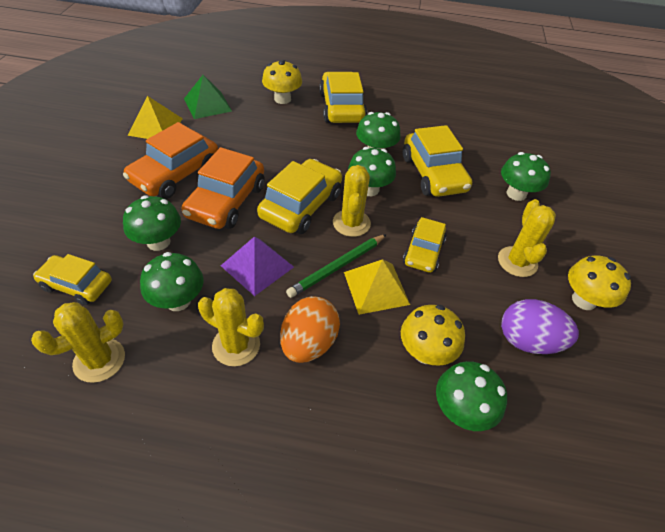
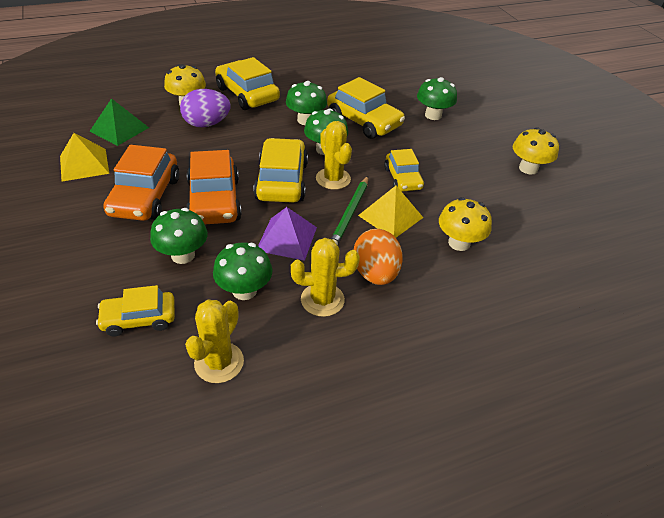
camera: 30 degrees left, 5 degrees down
green mushroom [436,361,507,431] -> none
yellow cactus [498,199,556,277] -> none
purple egg [501,299,579,354] -> purple egg moved to [180,89,230,127]

